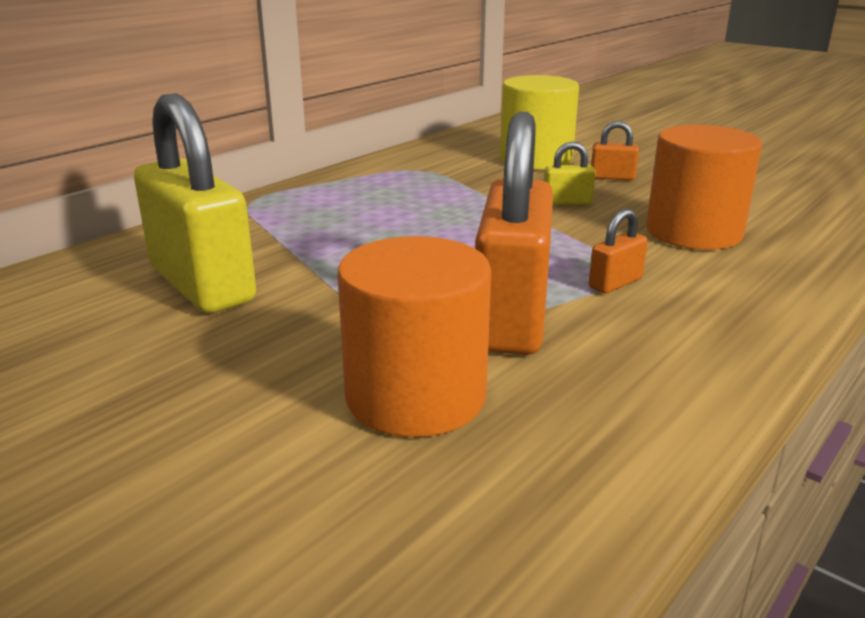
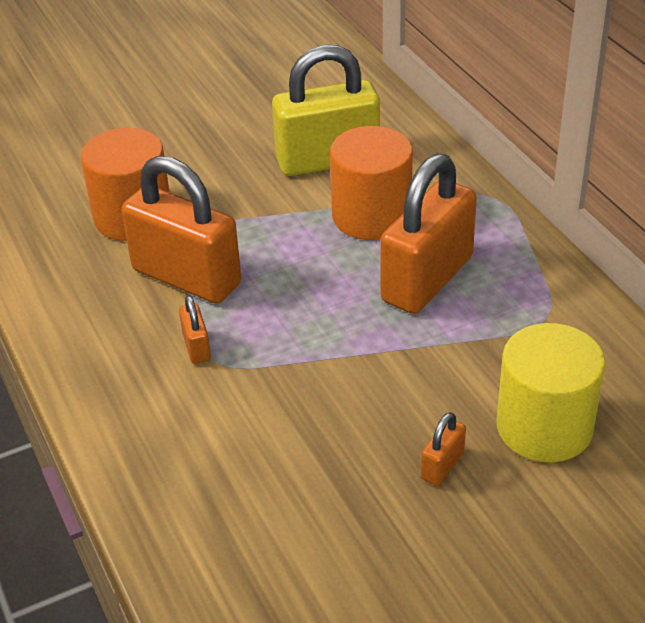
camera: 115 degrees right, 15 degrees up
yellow padlock [544,142,596,205] -> none
orange cylinder [646,125,762,250] -> orange cylinder moved to [330,126,413,240]
none -> orange padlock [380,153,477,314]

